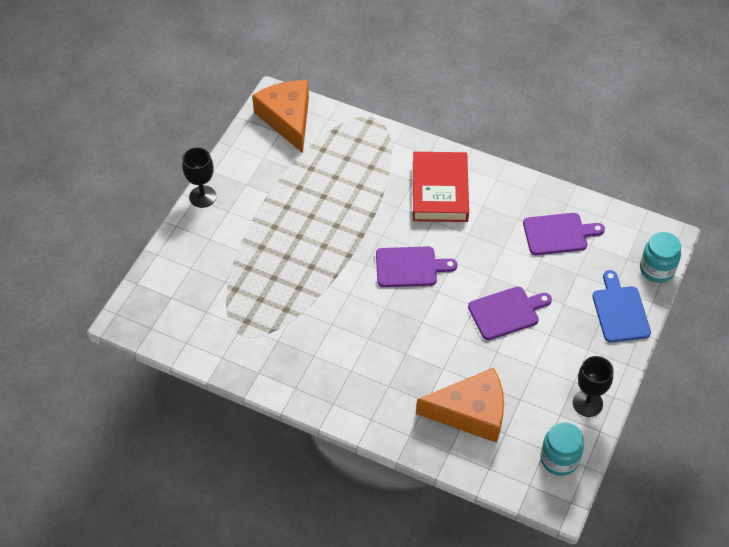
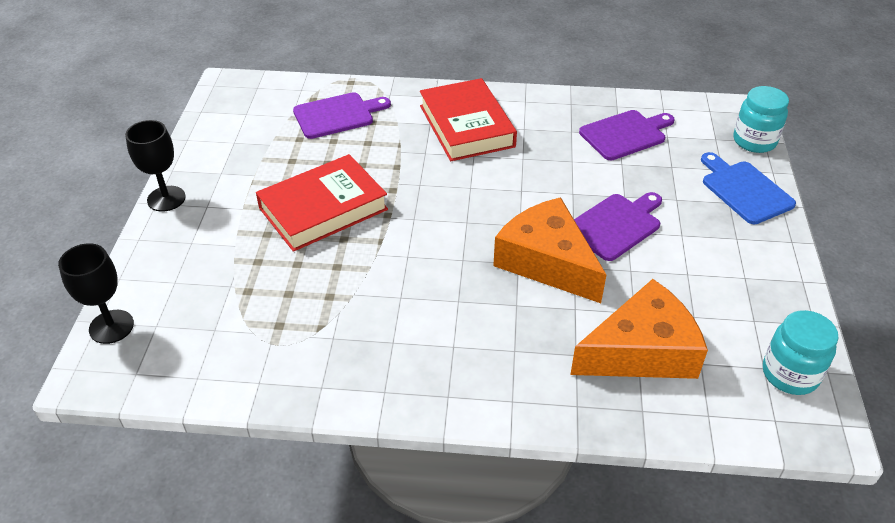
camera: 20 degrees left, 10 degrees down
orange cheese [252,80,309,153] -> orange cheese moved to [493,197,607,303]
purple cutting board [376,246,458,287] -> purple cutting board moved to [293,92,391,139]
black goblet [573,356,613,417] -> black goblet moved to [58,243,134,344]
none -> red book [256,154,388,252]

